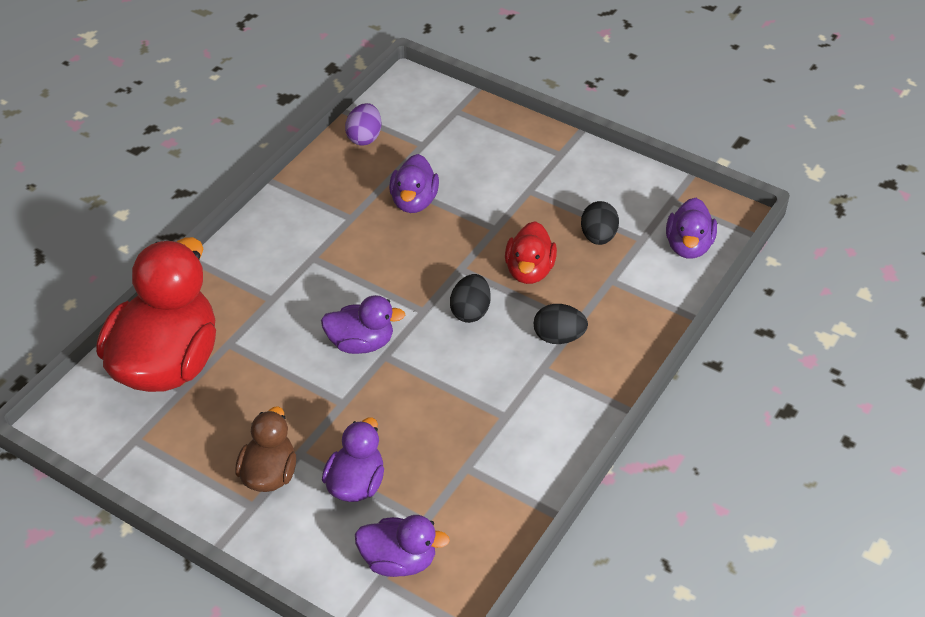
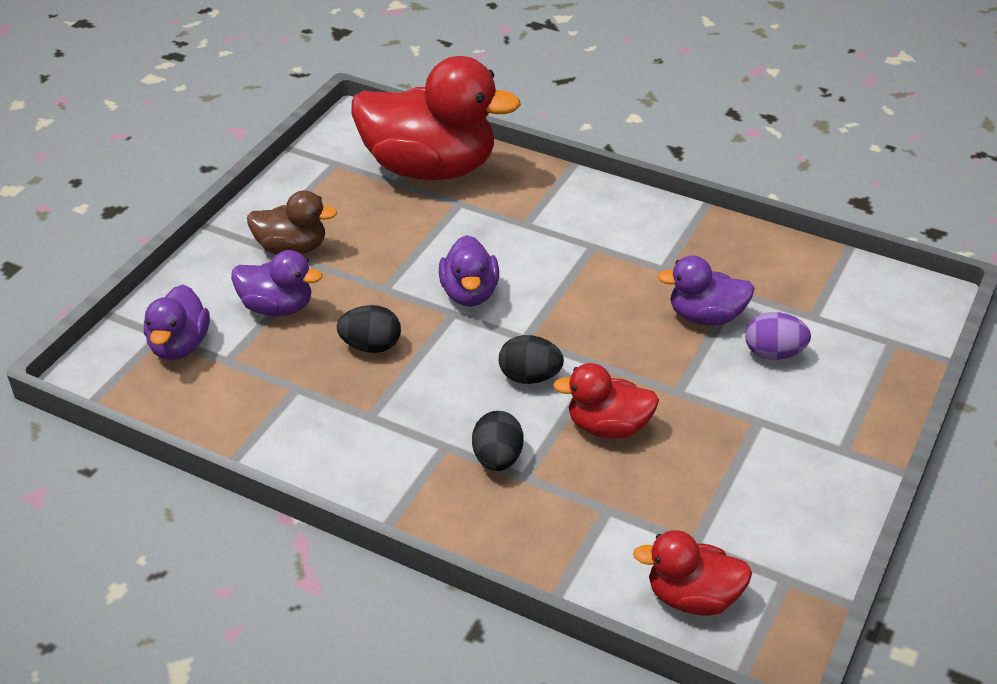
camera: 85 degrees right, 5 degrees down
purple egg [345,103,382,146] -> purple egg moved to [745,312,811,360]
black egg [581,201,619,245] -> black egg moved to [337,305,401,353]
purple duck [666,198,717,259] -> red duck [633,530,752,616]

